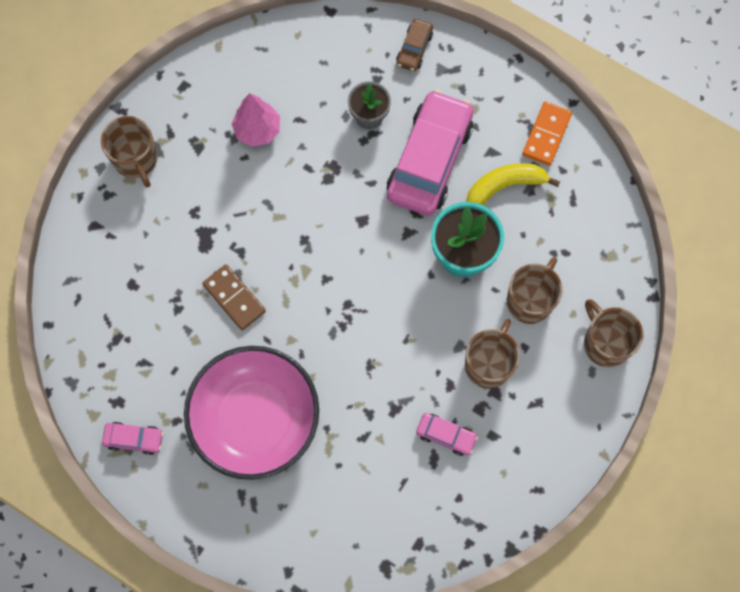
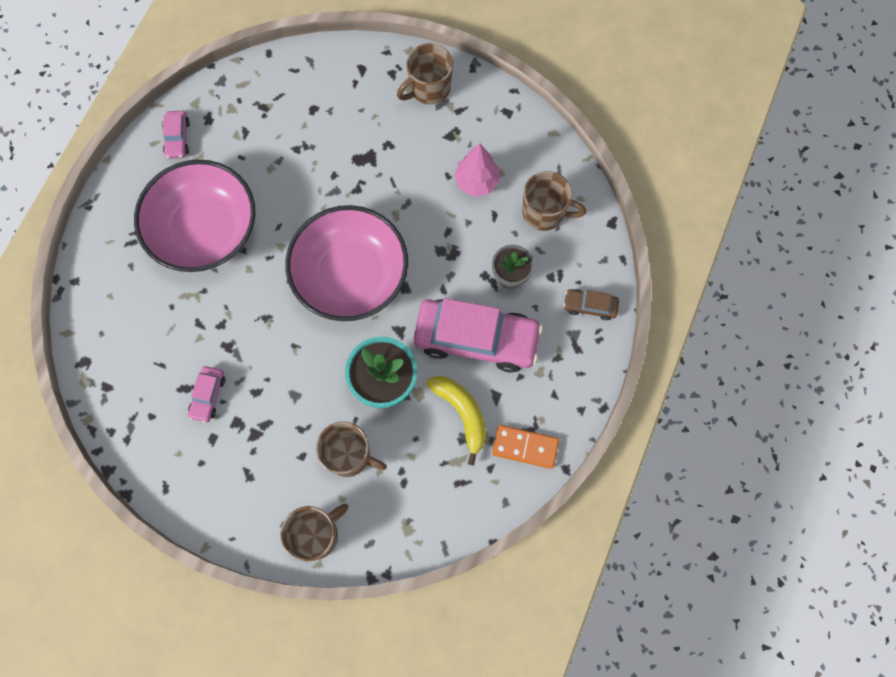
camera: 80 degrees right, 0 degrees up
brown domino [202,264,266,330] -> none
brown mug [465,319,520,389] -> brown mug moved to [522,171,587,231]
none -> pink bowl [285,205,408,321]

